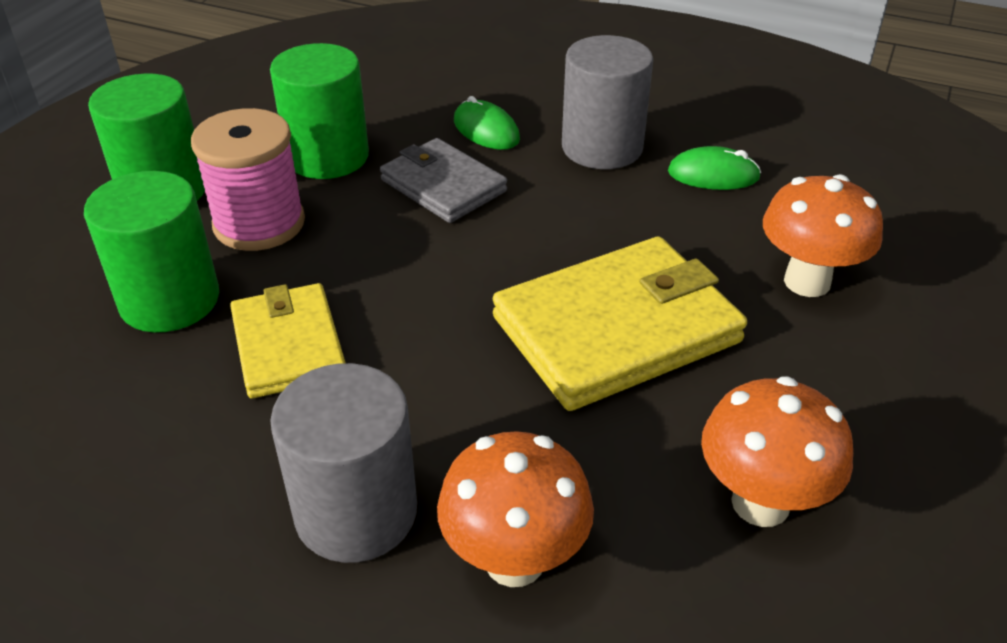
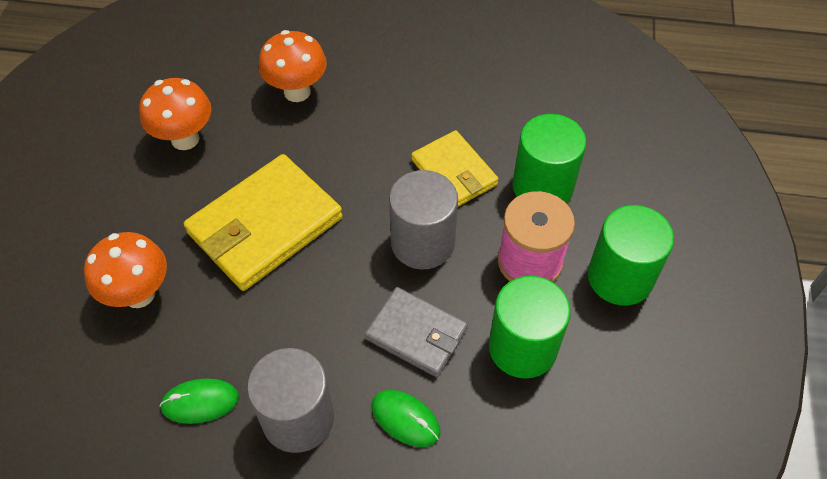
camera: 165 degrees right, 15 degrees up
grey cylinder [270,363,417,563] -> grey cylinder moved to [389,170,458,270]

